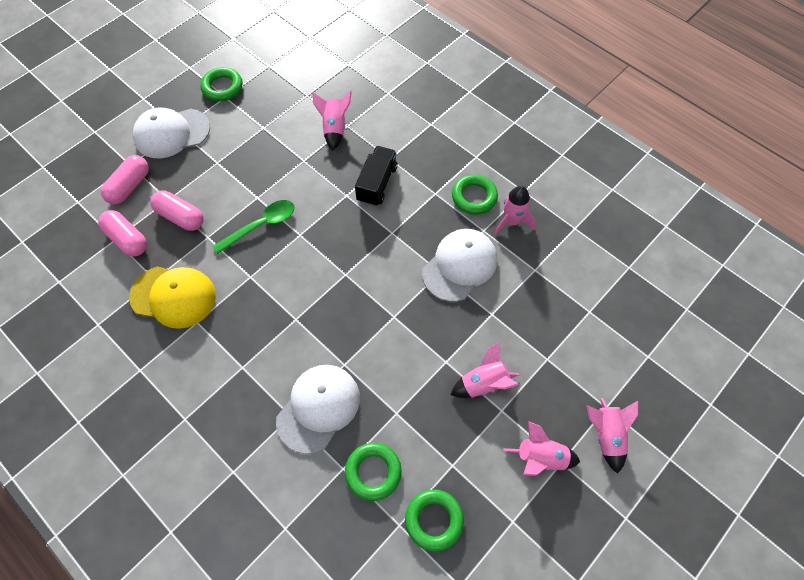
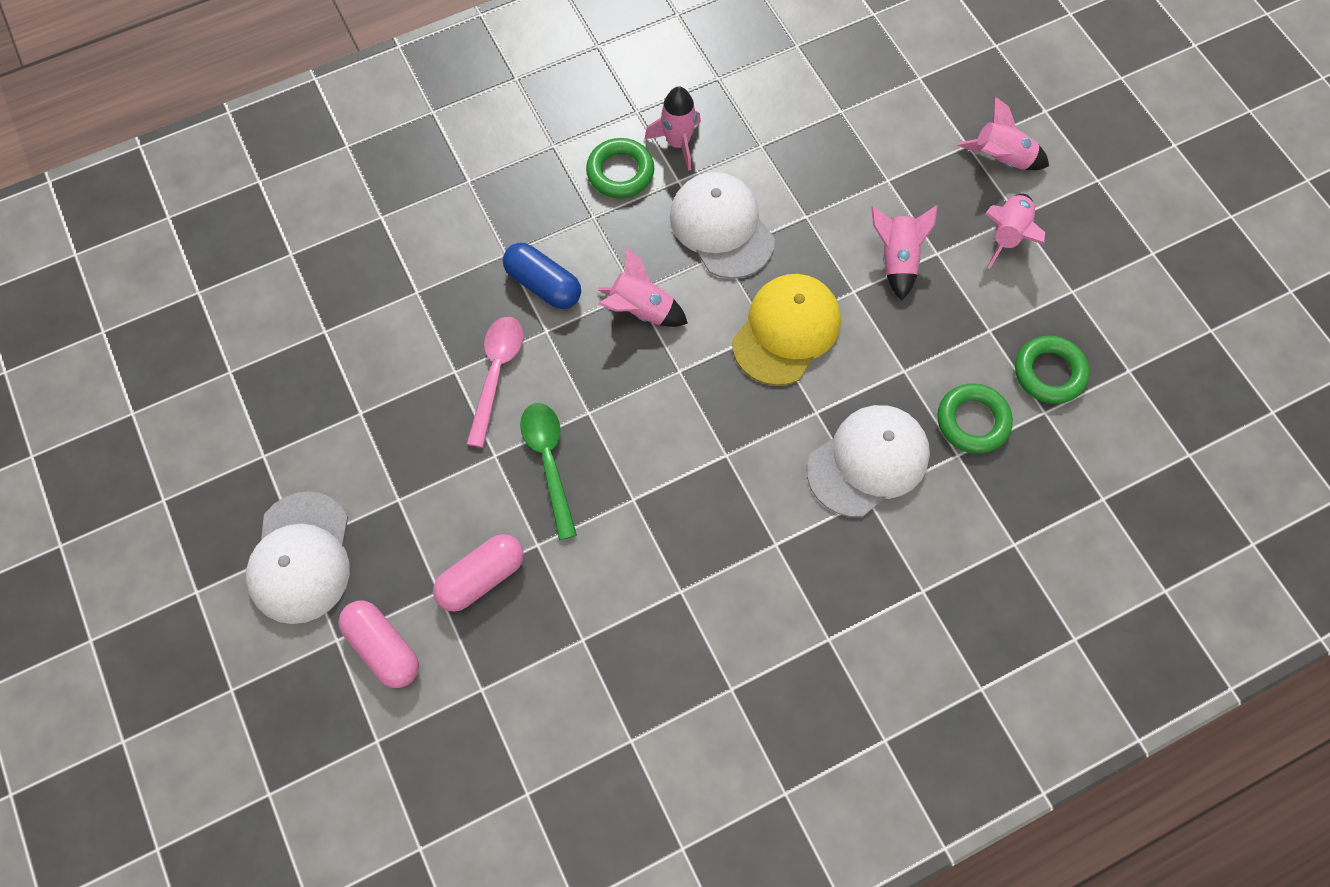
camera: 70 degrees left, 5 degrees up
pink capsule [98,210,147,257] -> none
yellow cap [129,266,216,329] -> yellow cap moved to [732,274,841,386]
green ring [200,67,243,101] -> none
white cap [276,365,360,454] -> white cap turned 90 degrees clockwise [807,405,930,517]
pink rocket [312,91,352,151] -> pink rocket moved to [597,247,688,327]
black truck [355,146,398,207] -> blue capsule [503,243,581,309]
none -> pink spoon [467,317,523,448]

